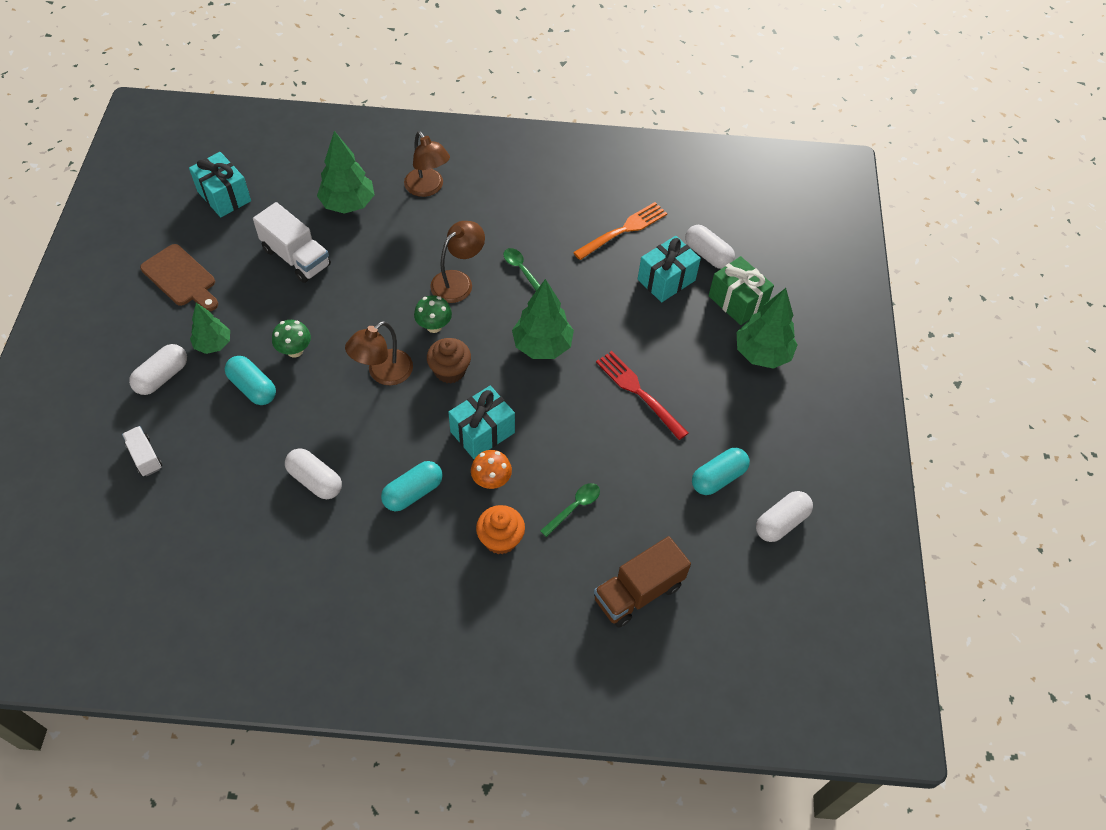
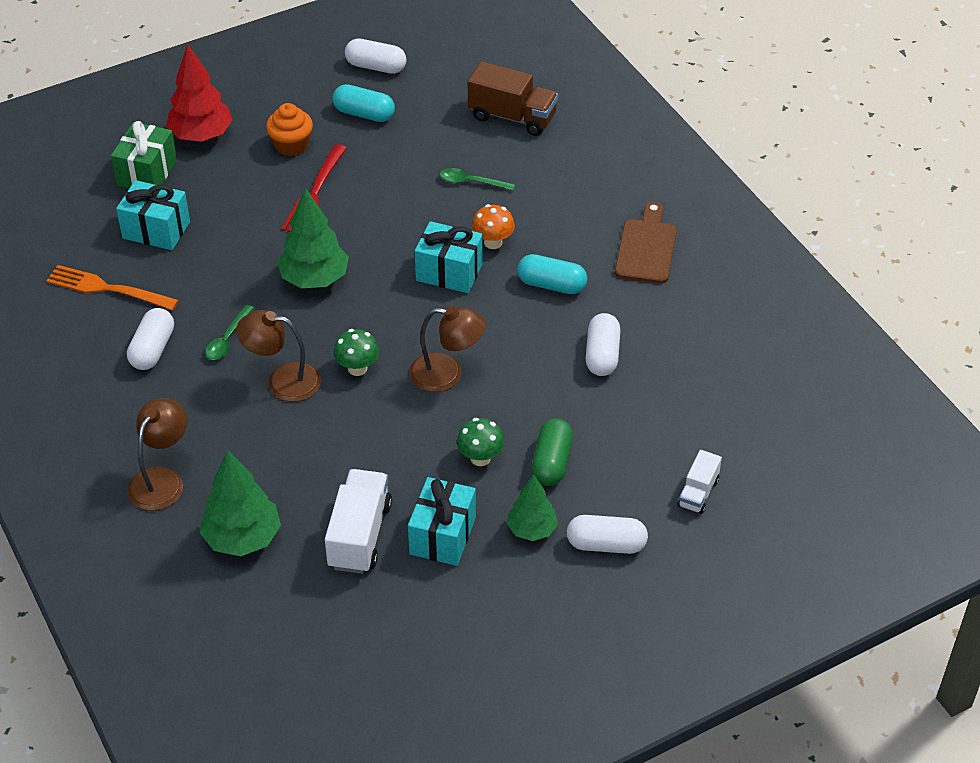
camera: 120 degrees left, 10 degrees down
brown cutting board [140,244,218,311] -> brown cutting board moved to [615,202,677,284]
turquoise gift [189,152,251,217] -> turquoise gift moved to [408,477,476,566]
turquoise capsule [225,356,276,405] -> green capsule [531,418,573,486]
brown cupcake [427,338,471,383] -> none
orange cupcake [476,505,525,554] -> orange cupcake moved to [266,103,313,156]
white capsule [685,225,735,269] -> white capsule moved to [127,308,174,370]
green tree [737,288,798,369] -> red tree [166,44,233,142]

